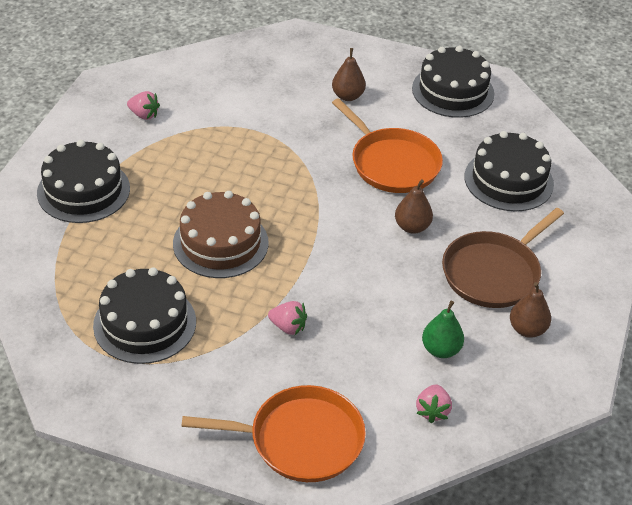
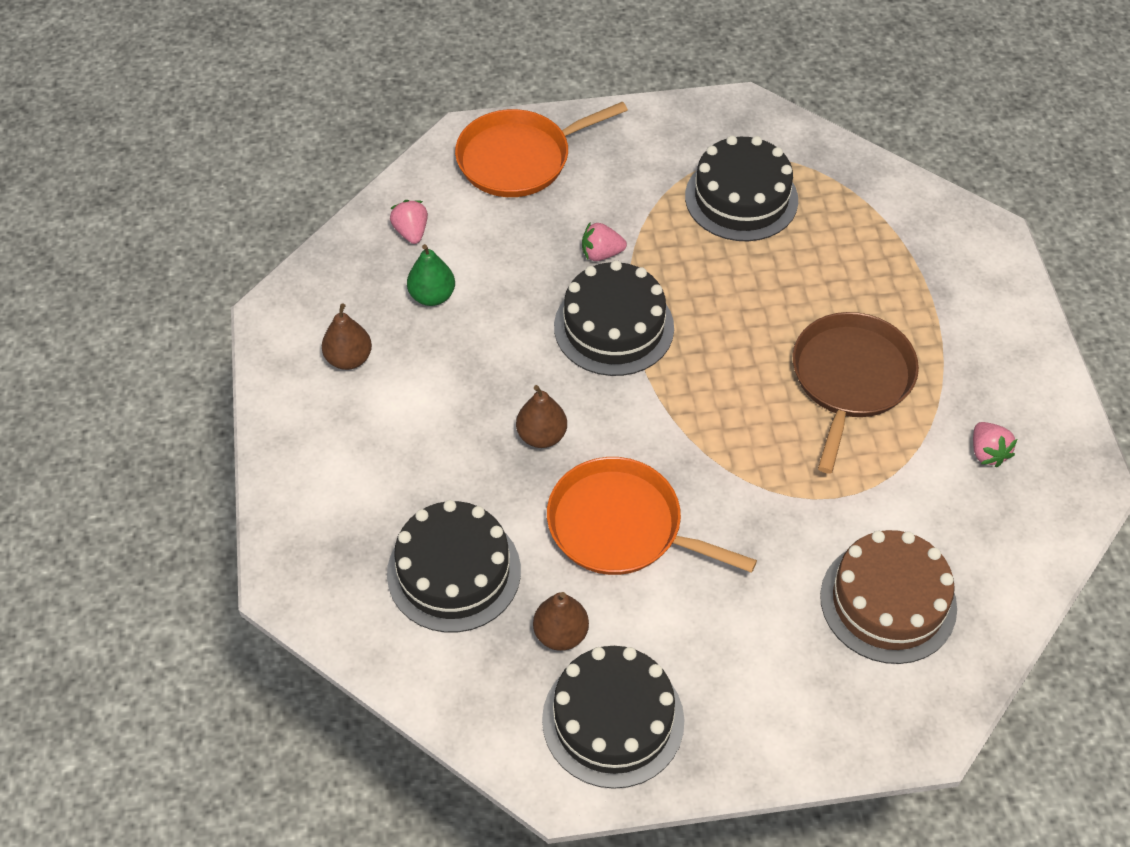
camera: 155 degrees right, 10 degrees up
black cake [37,140,130,223] -> black cake moved to [554,260,674,376]
pink strawberry [127,91,160,120] -> pink strawberry turned 105 degrees counterclockwise [973,422,1017,467]
brown cake [173,191,269,278] -> brown cake moved to [820,530,957,664]
brown pear [332,48,366,101] -> brown pear moved to [533,592,589,651]
brown pan [442,208,564,308] -> brown pan moved to [793,312,919,474]

